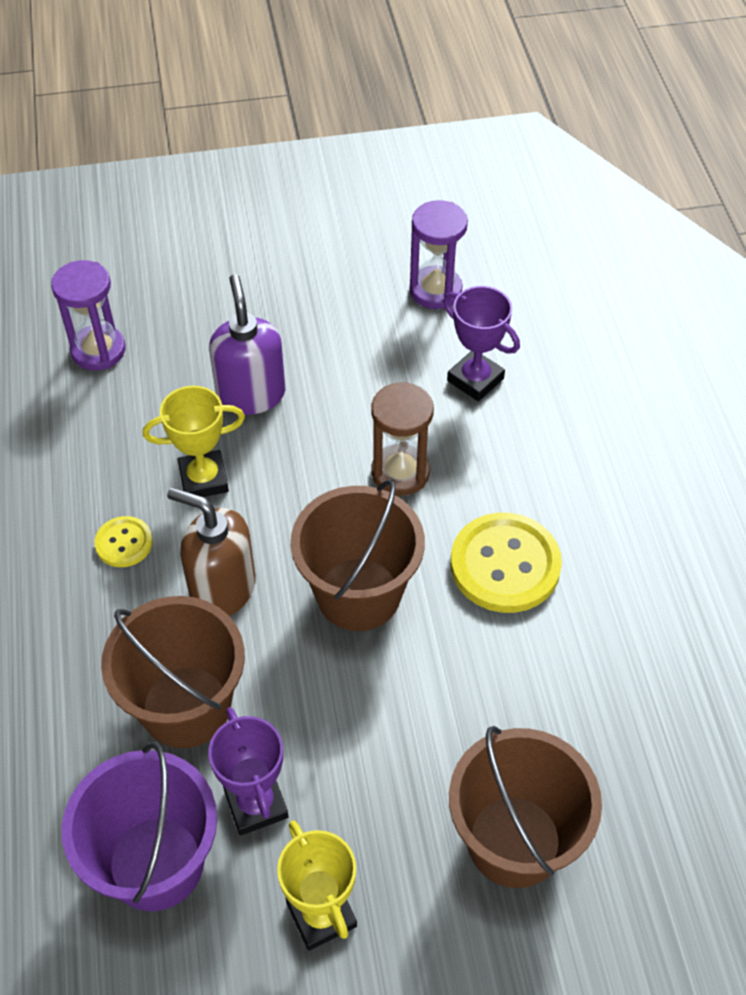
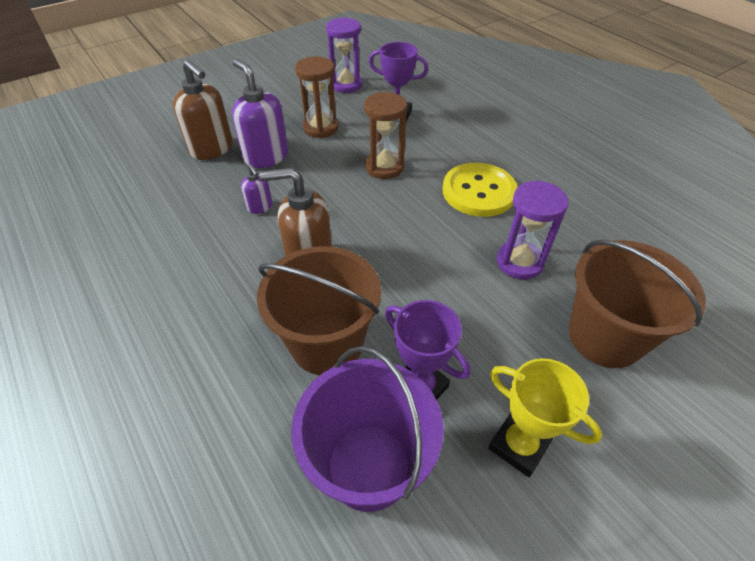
camera: 25 degrees left, 5 degrees down
purple hourglass [51,260,125,371] -> purple hourglass moved to [497,180,568,279]
yellow button [94,516,153,567] -> none
yellow trophy [143,386,245,497] -> purple soap dispenser [241,165,272,214]
brown bucket [291,479,425,631] -> none
none -> brown soap dispenser [173,59,233,160]
none -> brown hourglass [295,56,338,138]

